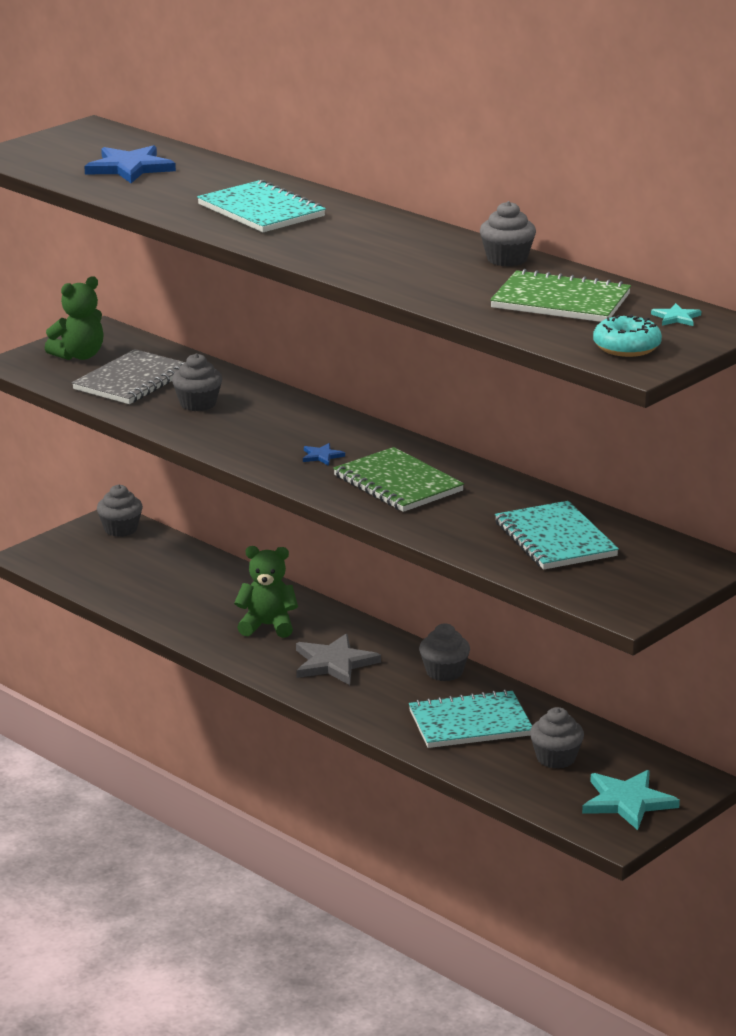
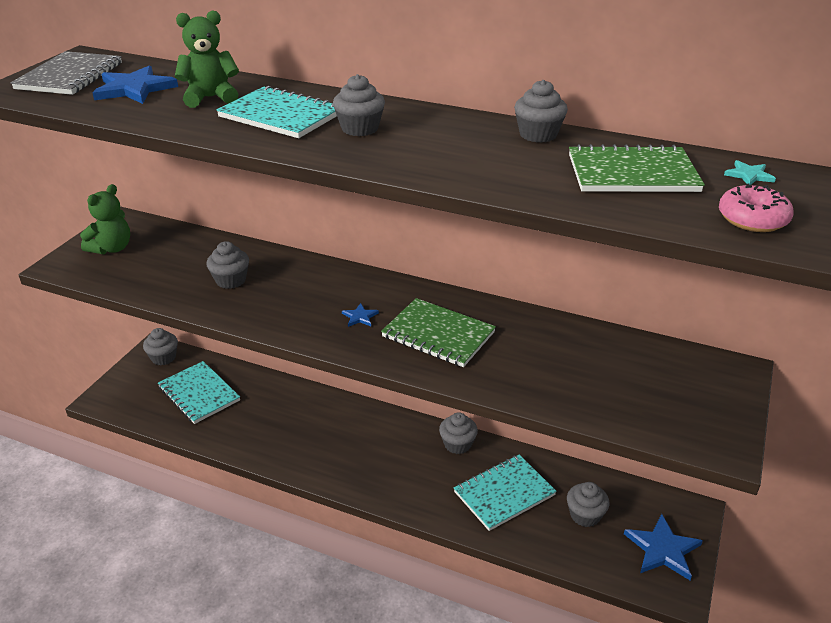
camera: 20 degrees left, 10 degrees up
grey notebook [72,349,185,404] -> grey notebook moved to [11,51,122,95]
green teddy bear [234,546,298,638] -> green teddy bear moved to [175,10,239,108]
grey star [296,634,381,685] -> none
turquoise notebook [495,501,619,570] -> turquoise notebook moved to [158,361,240,424]
turquoise star [582,770,680,830] -> blue star [624,514,703,580]
turquoise donut [593,314,662,357] -> pink donut [719,184,794,232]
none -> grey cupcake [333,74,385,136]

